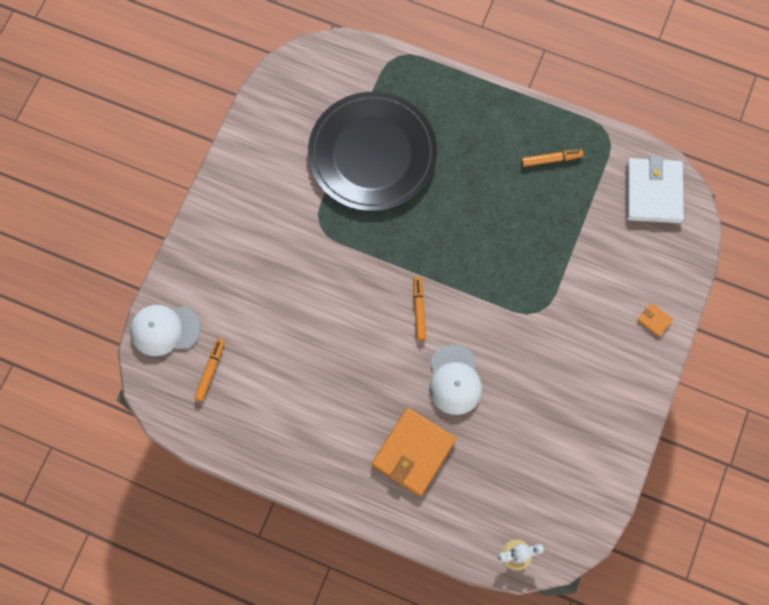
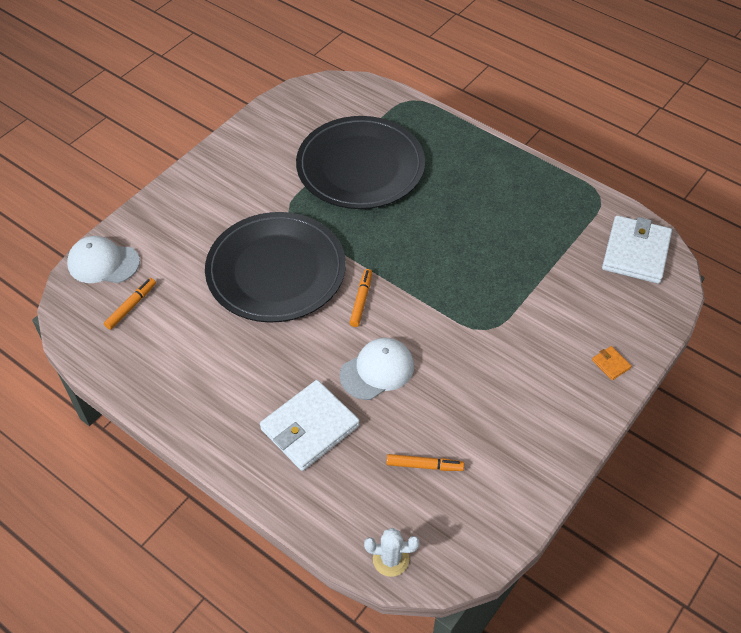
camera: 15 degrees right, 20 degrees down
orange wallet [372,408,456,496] -> white wallet [260,380,360,471]
white cap [429,345,482,415] -> white cap turned 135 degrees counterclockwise [340,338,414,400]
orange marker [521,150,583,167] -> orange marker moved to [386,454,464,471]
none -> black plate [205,212,346,323]

